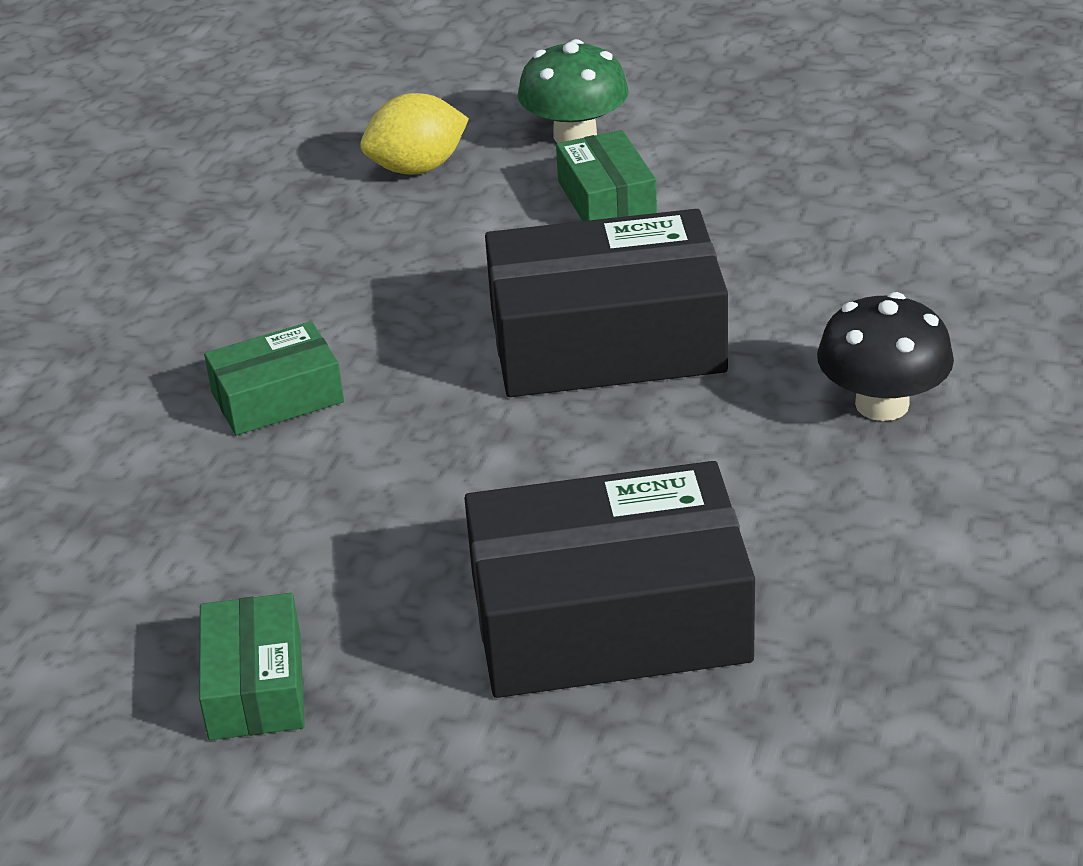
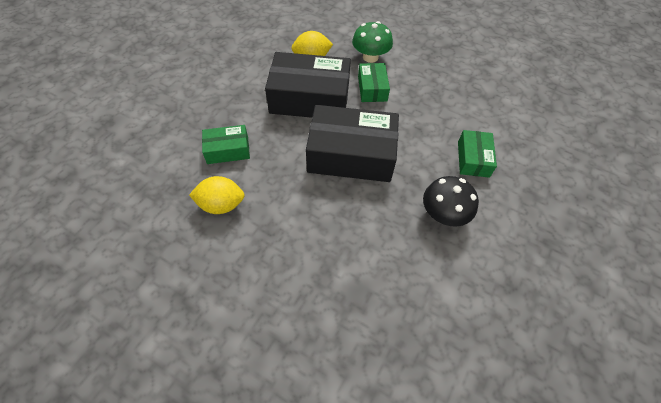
camera: 10 degrees right, 20 degrees up
green box [199,593,305,740] -> green box moved to [458,130,497,178]
black box [464,461,755,698] -> black box moved to [265,52,351,118]
none -> yellow lemon [189,176,245,214]

